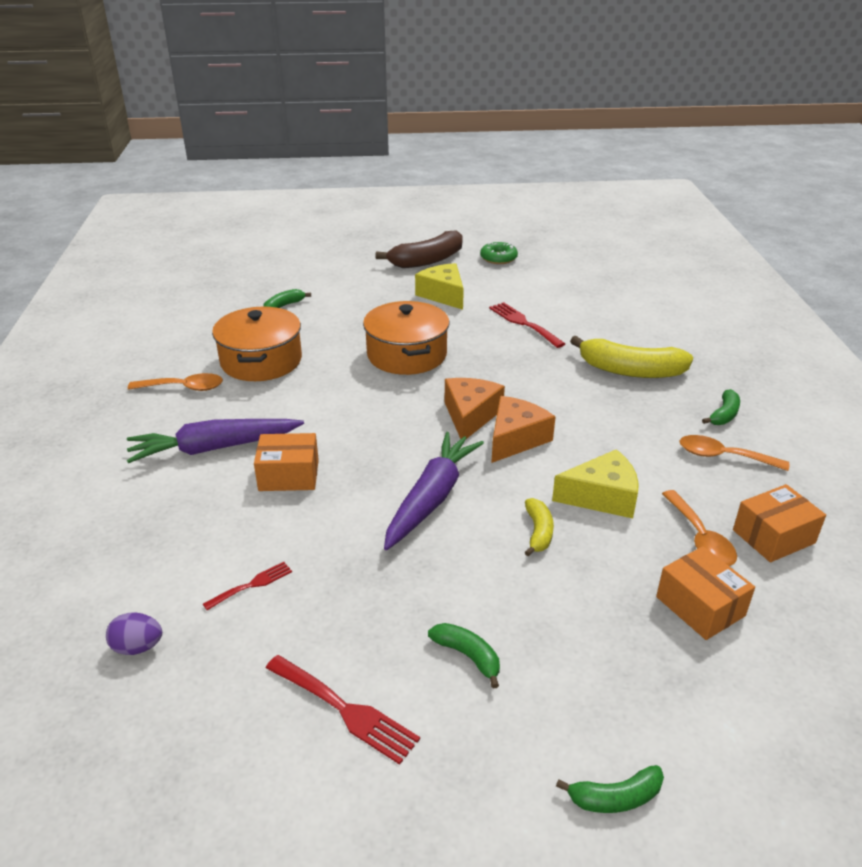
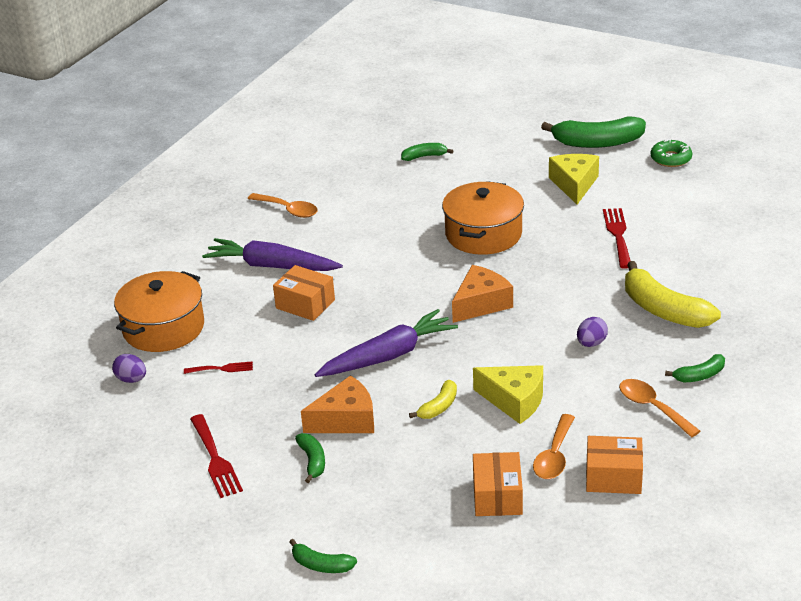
camera: 35 degrees right, 0 degrees up
orange pot [212,306,302,381] -> orange pot moved to [114,271,204,352]
brown banana [375,230,463,268] -> green banana [541,116,646,148]
orange cheese [491,396,556,463] -> orange cheese moved to [301,375,374,433]
none -> purple egg [577,317,608,347]

